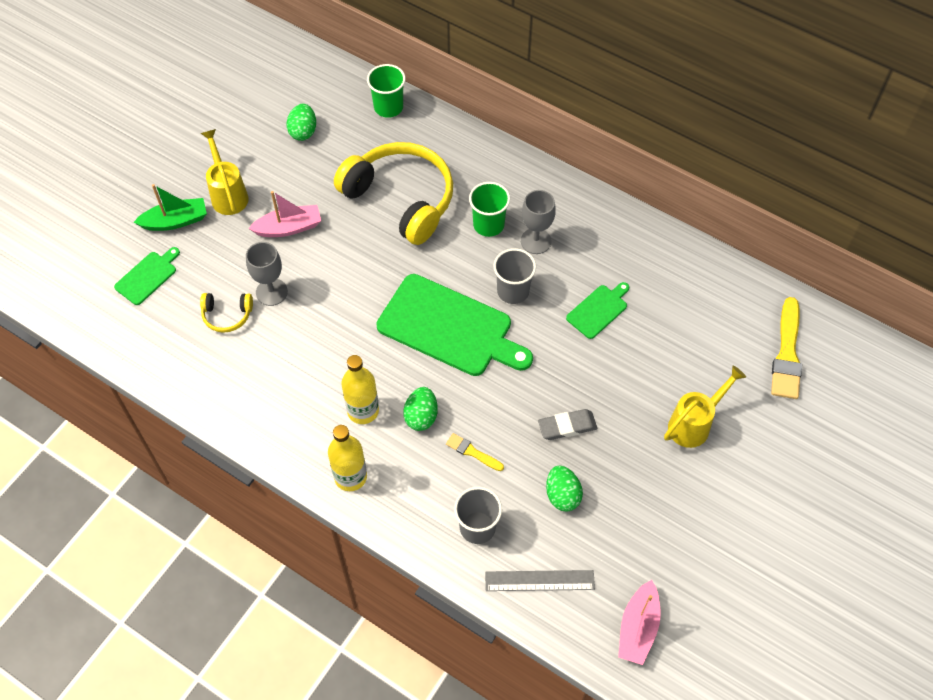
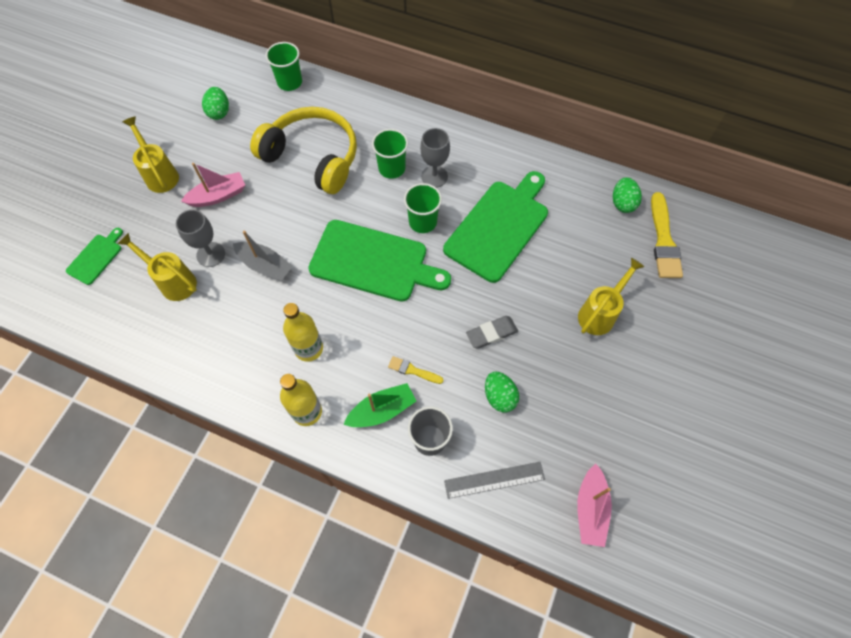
camera: 10 degrees left, 5 degrees up
green boat [134,184,207,231] -> green boat moved to [343,383,416,427]
yellow headphones [200,293,253,333] -> yellow watering can [118,233,197,301]
green egg [403,387,438,431] -> green egg moved to [613,177,642,213]
grey cup [493,248,536,304] -> green cup [404,183,442,233]
green cutting board [566,282,629,339] -> green cutting board [443,171,548,283], size x2.10
none -> grey boat [233,231,293,281]

